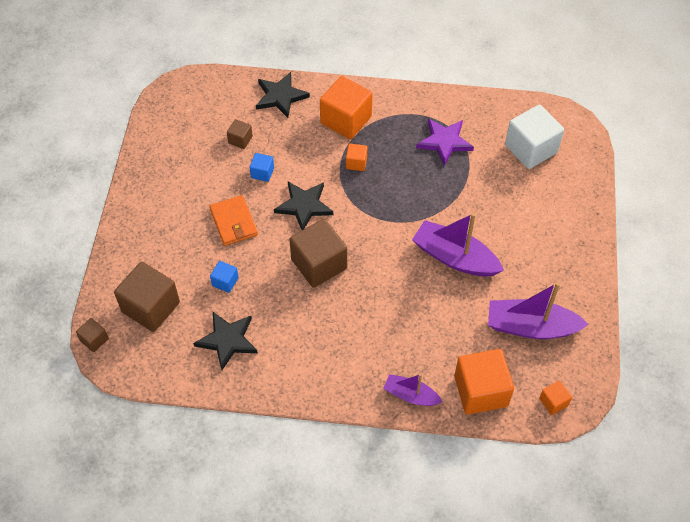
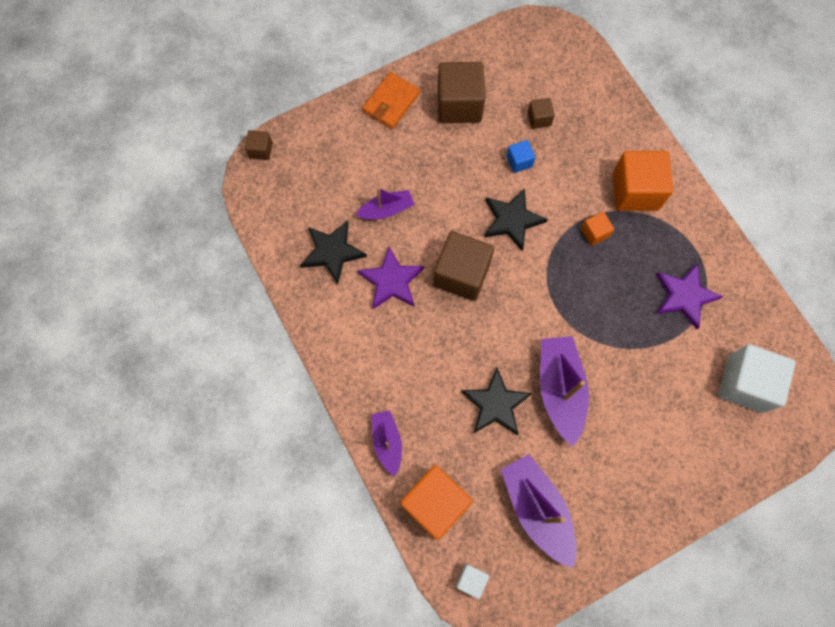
camera: 55 degrees right, 15 degrees up
brown cube [114,262,180,332] -> brown cube moved to [438,62,485,123]
orange wallet [209,195,258,246] -> orange wallet moved to [362,72,420,129]
blue cube [210,261,239,293] -> purple boat [356,188,415,220]
black star [256,72,310,118] -> black star moved to [461,367,532,435]
orange cube [539,381,572,415] -> white cube [456,564,489,599]
none -> purple star [357,246,424,309]

